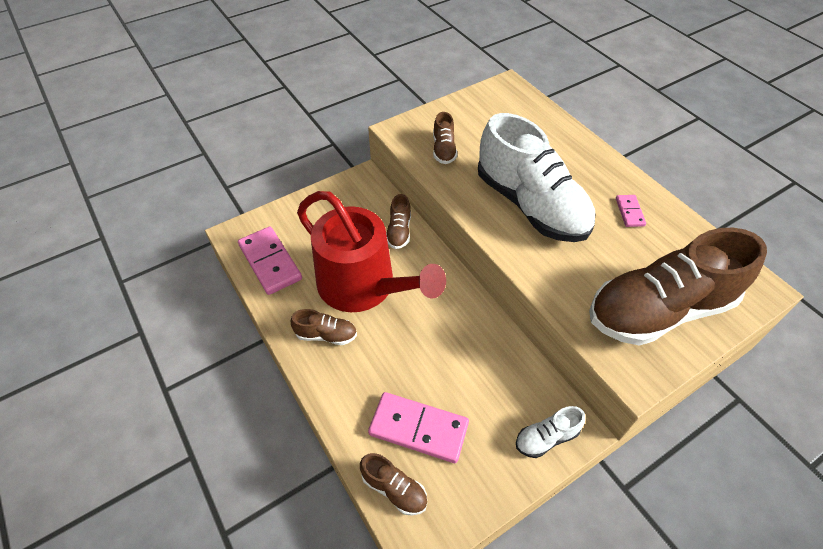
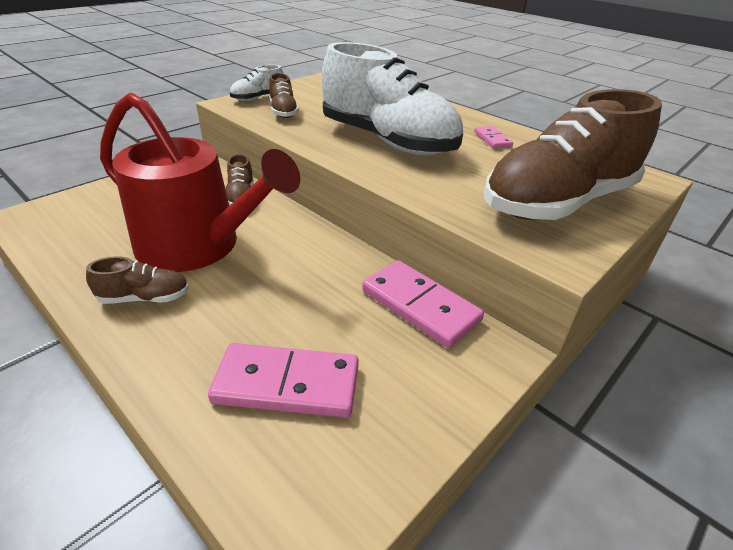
camera: 15 degrees left, 15 degrees down
pink domino [238,226,302,295] -> pink domino moved to [362,260,484,348]
brown shoe [360,453,427,516] -> none
white shoe [516,406,585,458] -> white shoe moved to [230,65,284,101]

